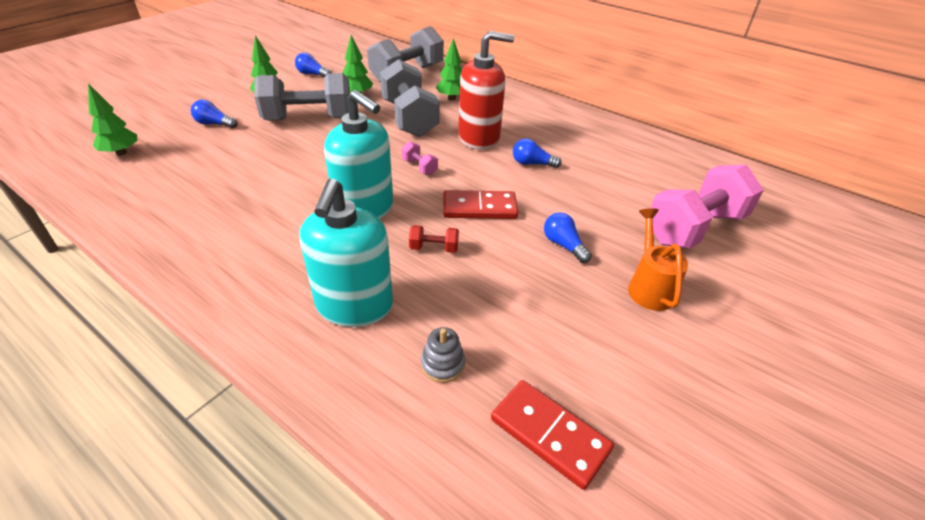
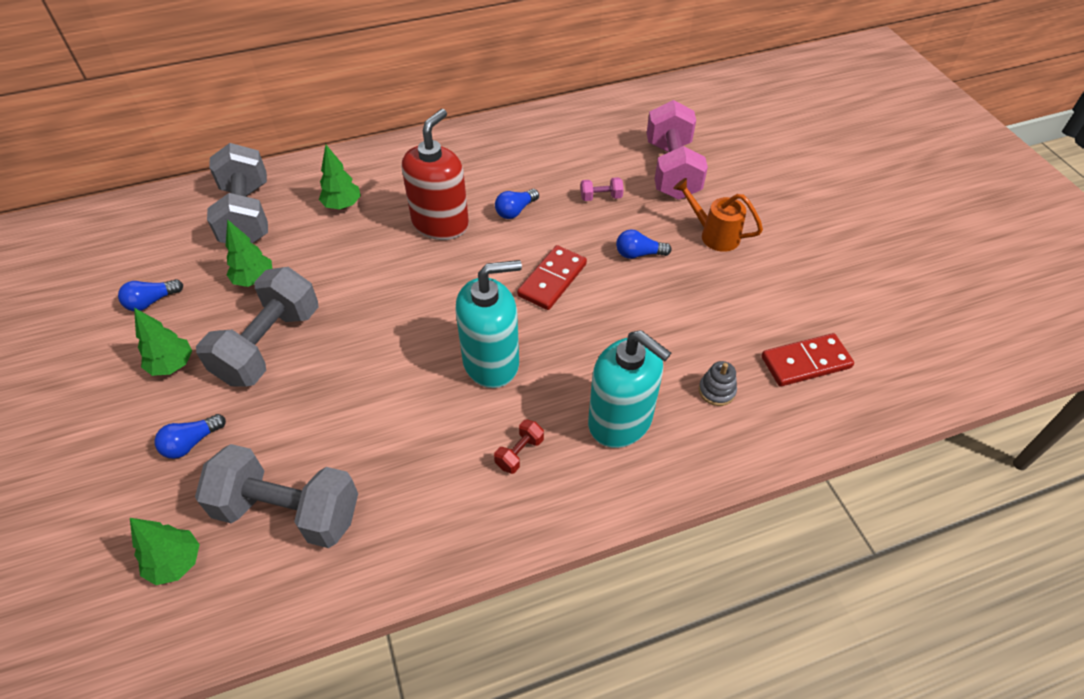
camera: 55 degrees left, 10 degrees up
grey dumbbell [380,59,440,137] -> grey dumbbell moved to [195,444,358,548]
pink dumbbell [402,142,438,175] -> pink dumbbell moved to [580,177,624,201]
red dumbbell [409,225,459,253] -> red dumbbell moved to [494,420,544,474]

